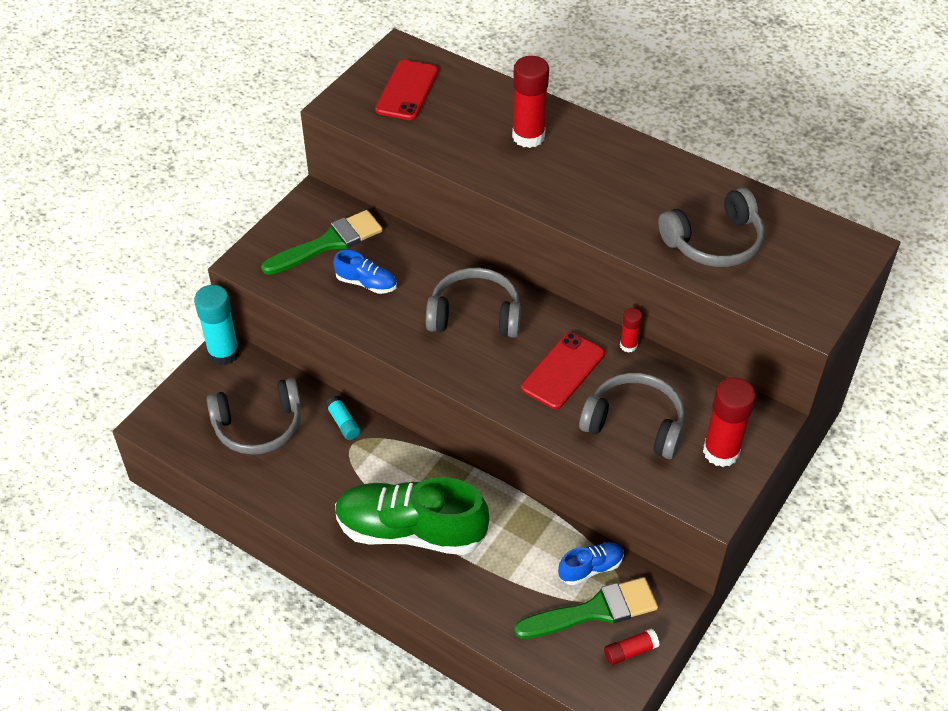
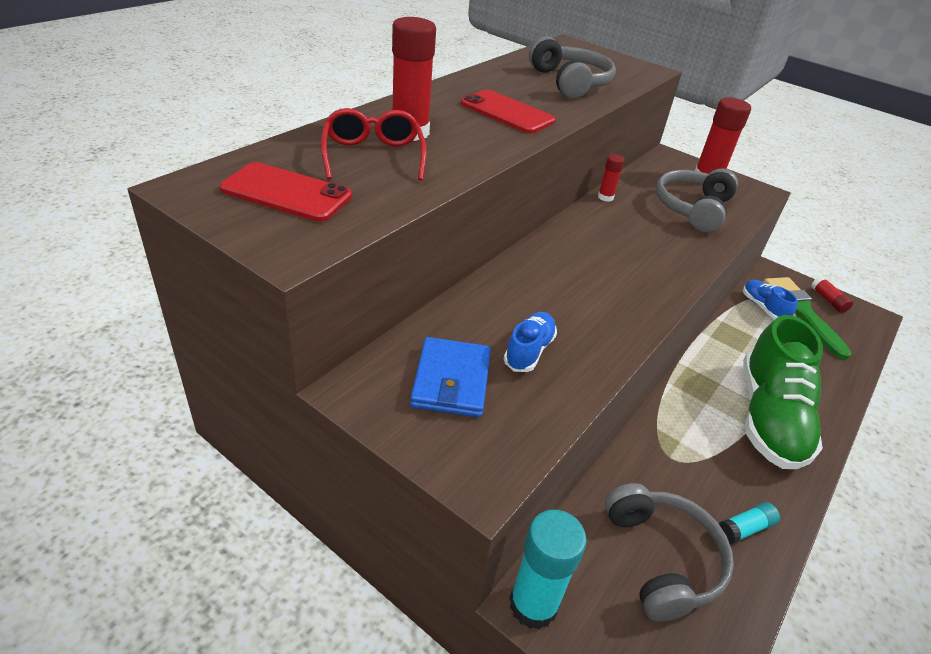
camera: 90 degrees left, 10 degrees down
green brush [261,210,383,275] -> blue wallet [410,337,491,417]
turquoise glue stick [325,396,361,440] -> turquoise glue stick moved to [719,502,780,544]
grey headphones [426,268,521,338] -> none
red phone [521,332,605,409] -> red phone moved to [460,90,555,134]
none -> red glasses [321,108,426,181]

